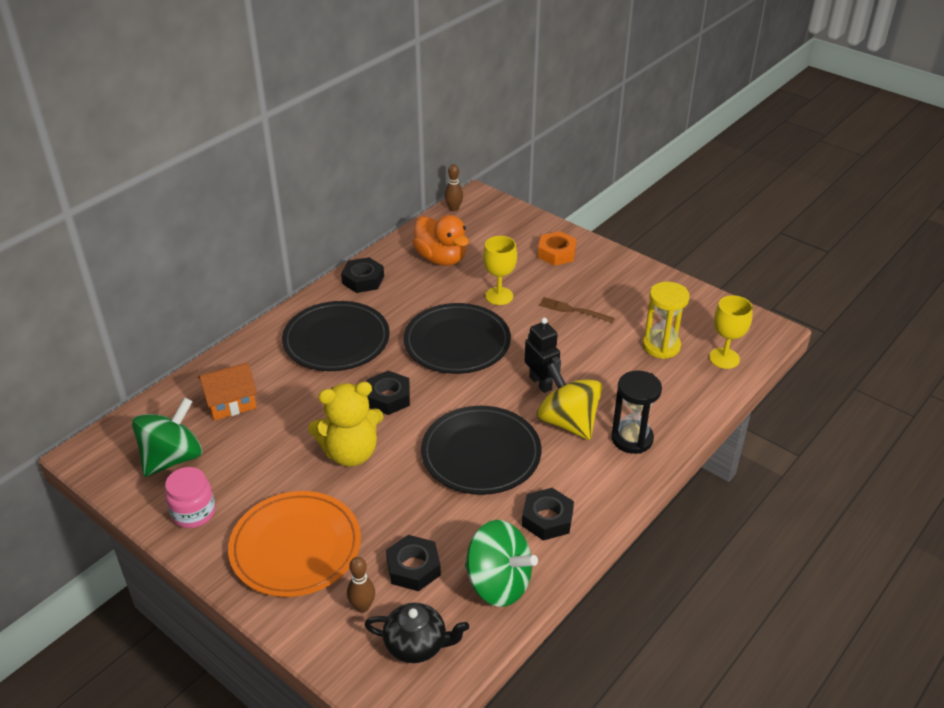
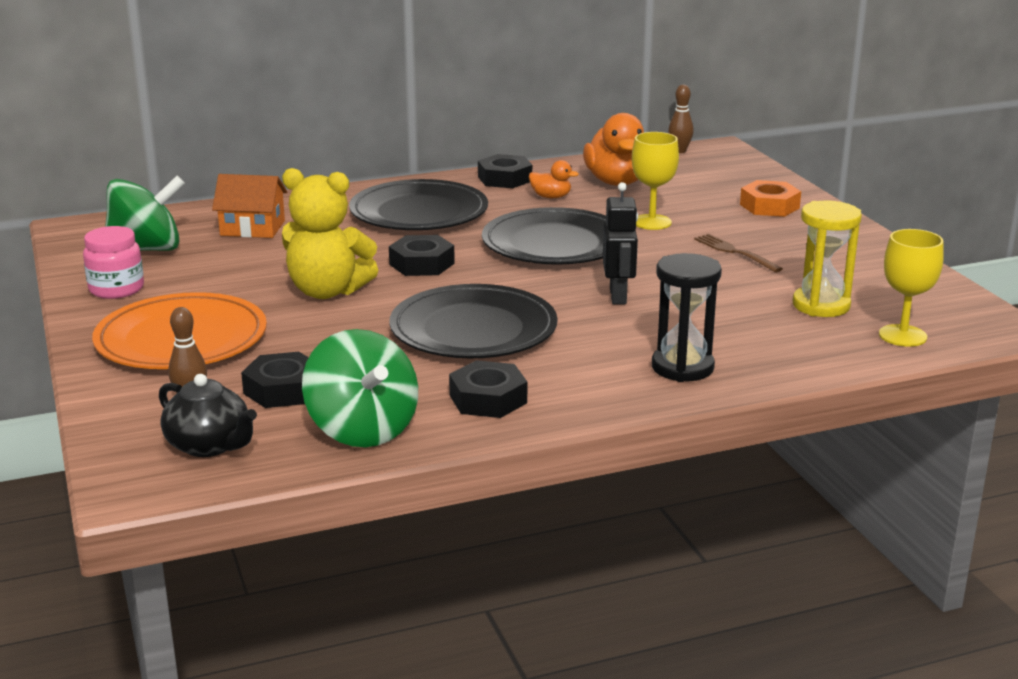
camera: 30 degrees right, 15 degrees down
yellow spinning top [537,362,603,440] -> none
none -> orange duck [529,160,579,198]

